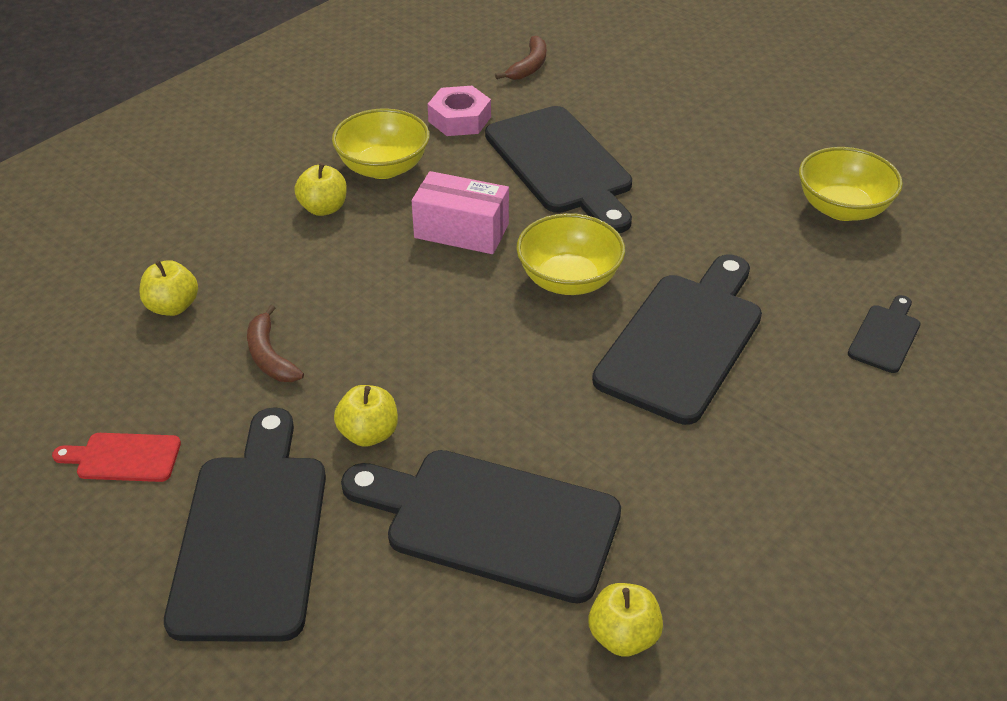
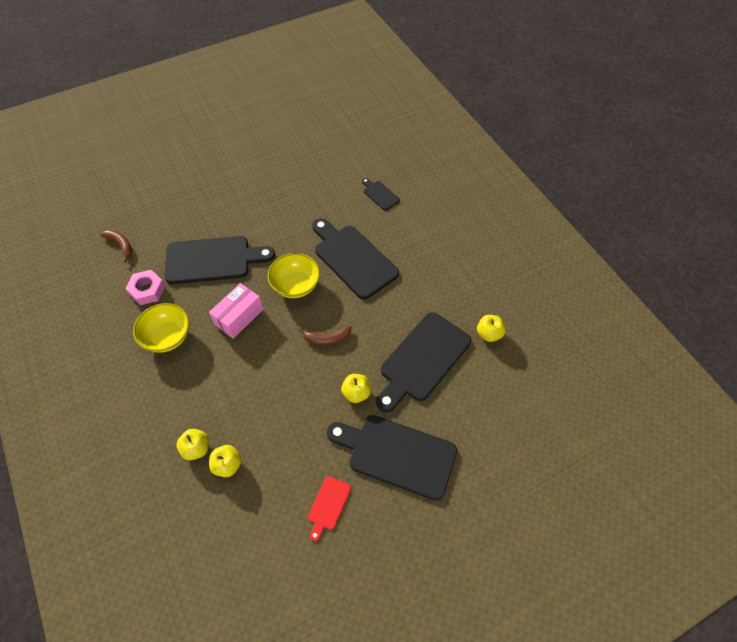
camera: 70 degrees left, 15 degrees up
brown banana [247,304,304,382] -> brown banana moved to [298,326,351,345]
yellow apple [294,163,347,216] -> yellow apple moved to [177,429,209,461]
yellow bowl [799,147,903,221] -> none

